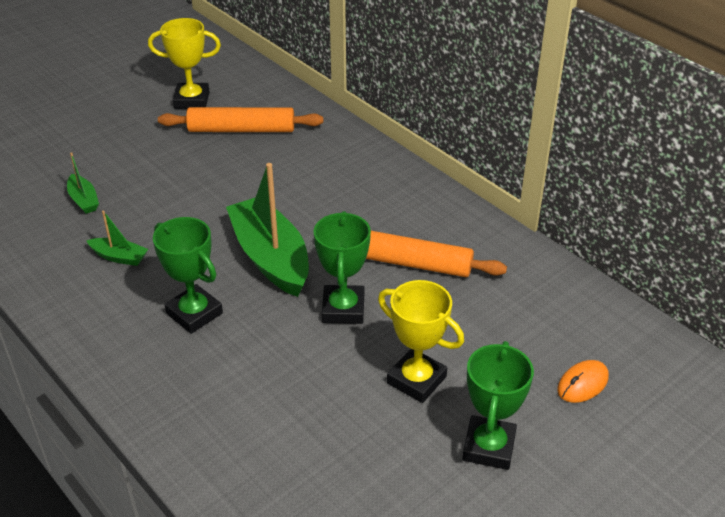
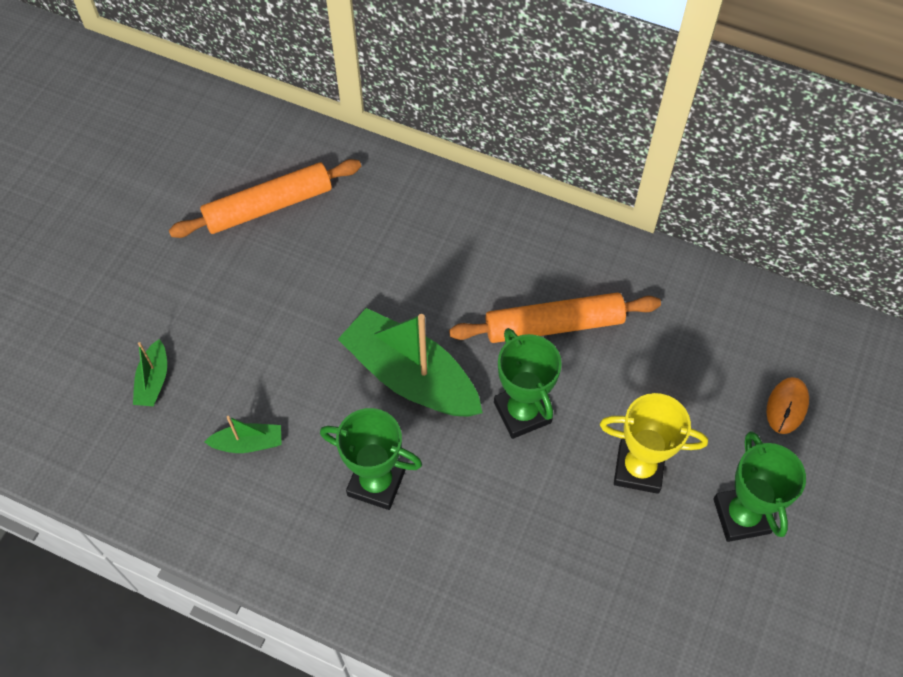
camera: 25 degrees left, 20 degrees up
green boat [67,152,99,214] -> green boat turned 60 degrees clockwise [133,339,167,406]
yellow trophy [148,18,221,109] -> none

